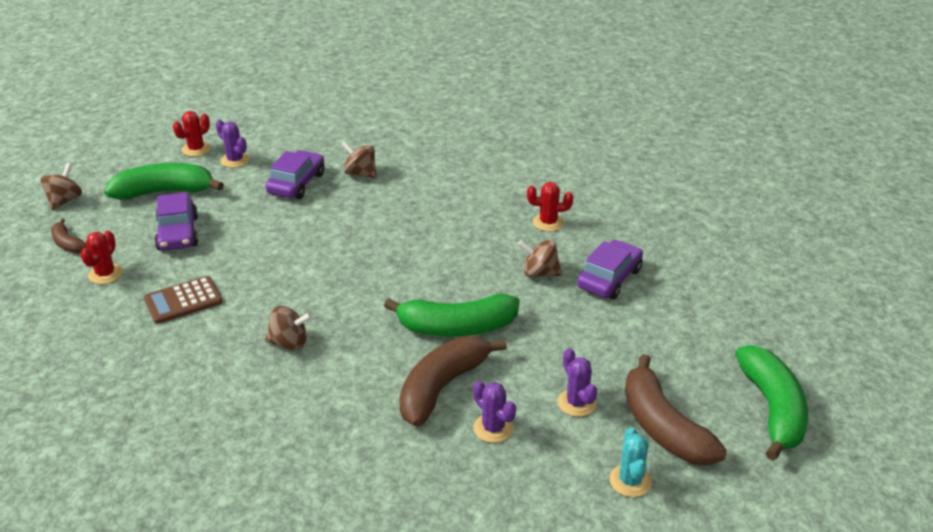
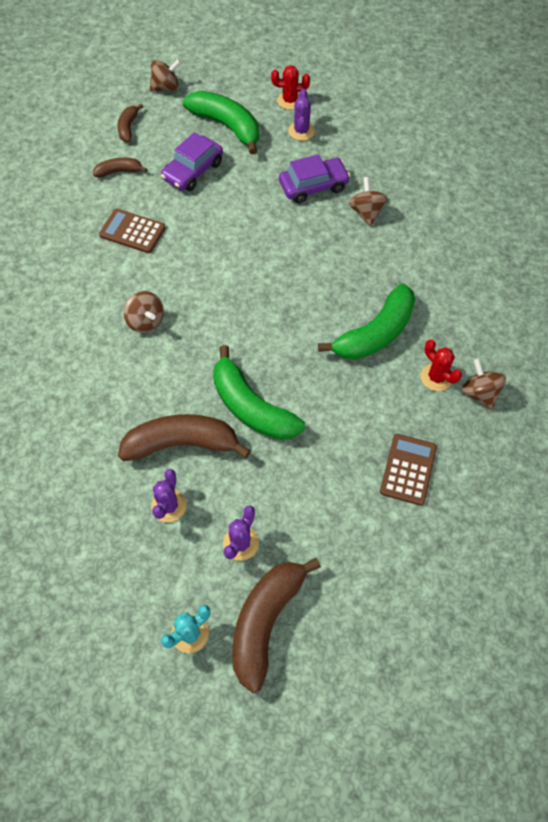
camera: 50 degrees right, 25 degrees up
red cactus [80,231,123,284] -> brown banana [93,158,147,177]
brown spinning top [518,240,562,277] -> brown spinning top moved to [462,358,506,410]
purple car [577,240,643,299] -> brown calculator [380,434,437,506]
green banana [735,345,808,461] -> green banana moved to [318,283,415,360]

